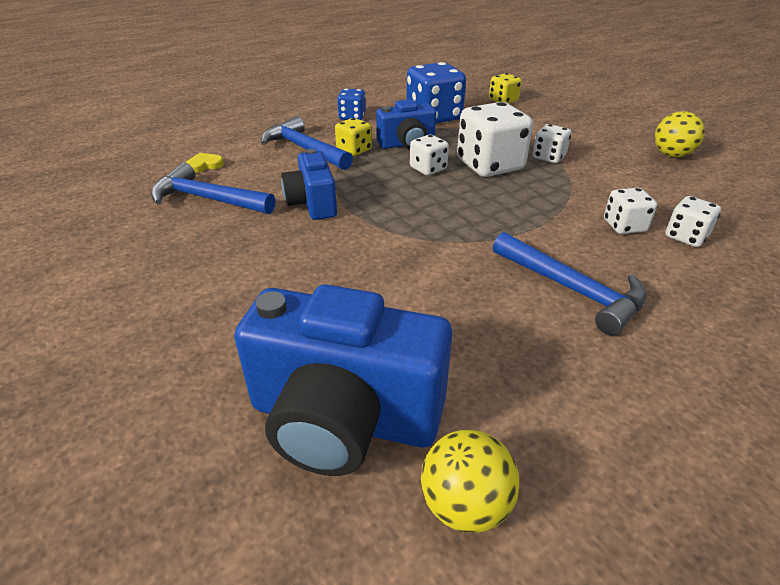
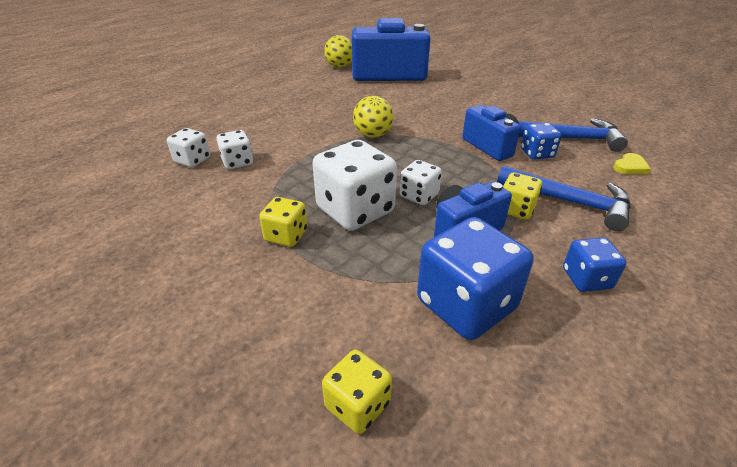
camera: 165 degrees right, 0 degrees up
blue hammer [493,232,647,335] -> none
white dice [533,124,571,163] -> yellow dice [259,197,307,247]
yellow ball [655,111,705,157] -> yellow ball moved to [353,96,394,138]
none -> blue dice [521,123,562,160]

